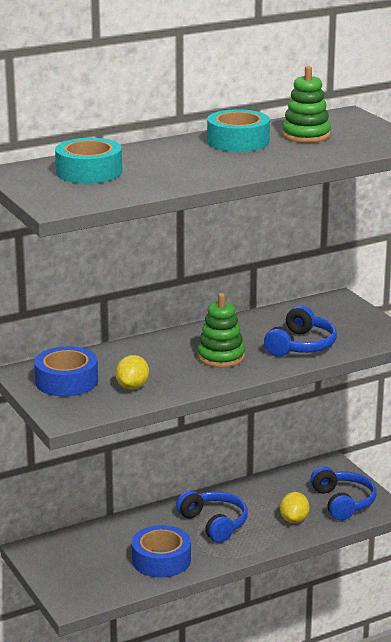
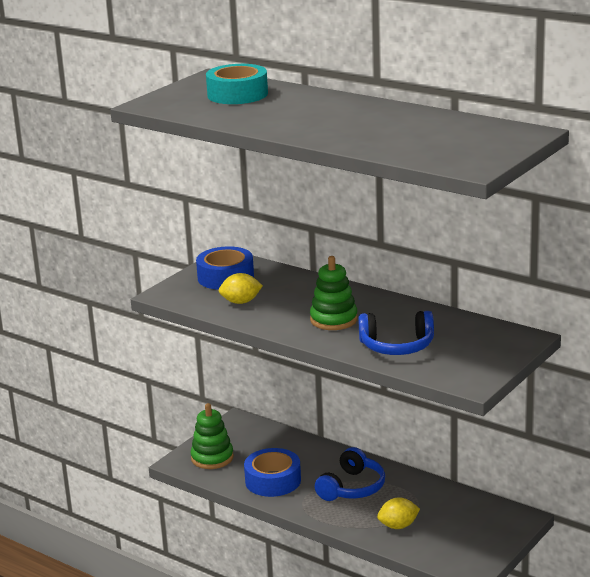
camera: 65 degrees right, 0 degrees up
turquoise tape [207,109,270,152] -> none
green stacking toy [282,66,331,143] -> green stacking toy moved to [190,403,234,469]
blue headphones [310,466,377,520] -> none

